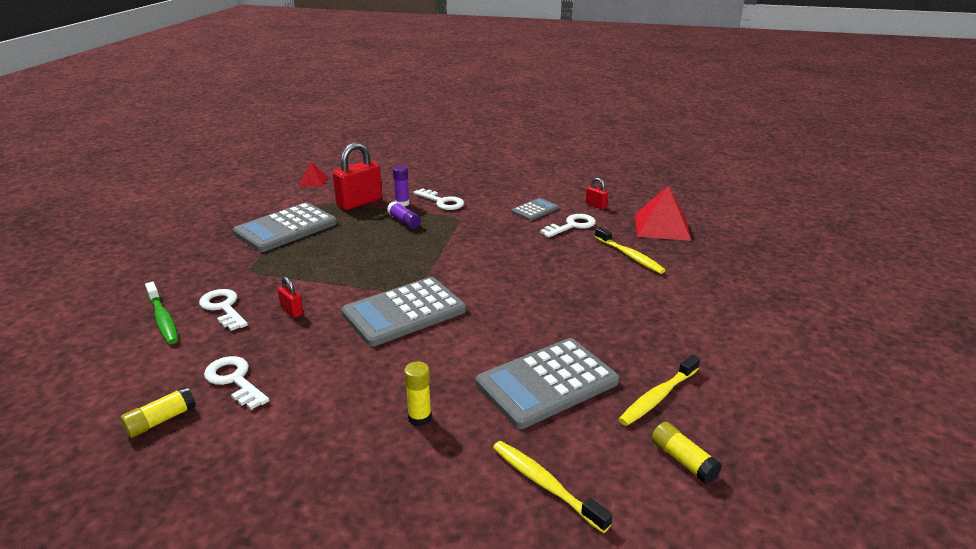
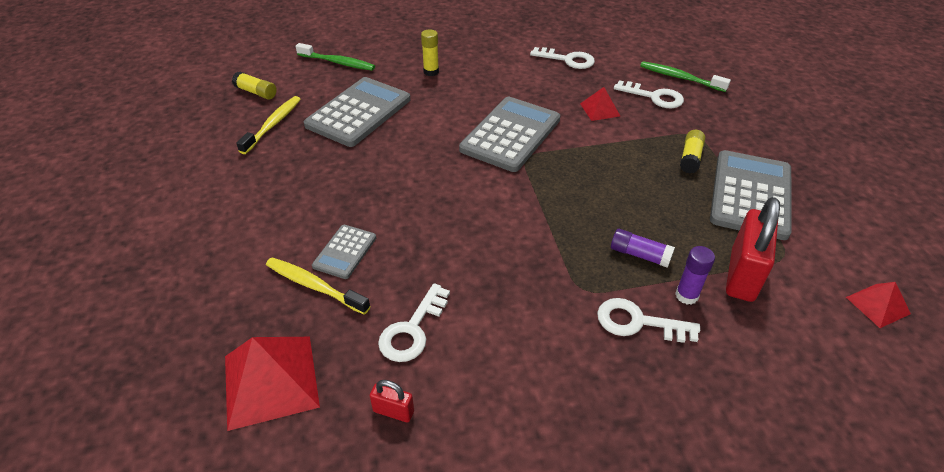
camera: 155 degrees right, 15 degrees up
yellow glue stick [120,386,196,438] -> yellow glue stick moved to [680,130,705,173]
red padlock [277,277,304,318] -> red pyramid [580,87,620,121]
yellow toothbrush [493,441,613,533] -> green toothbrush [296,43,375,71]
grey calculator [512,198,559,221] -> grey calculator moved to [312,225,376,279]

